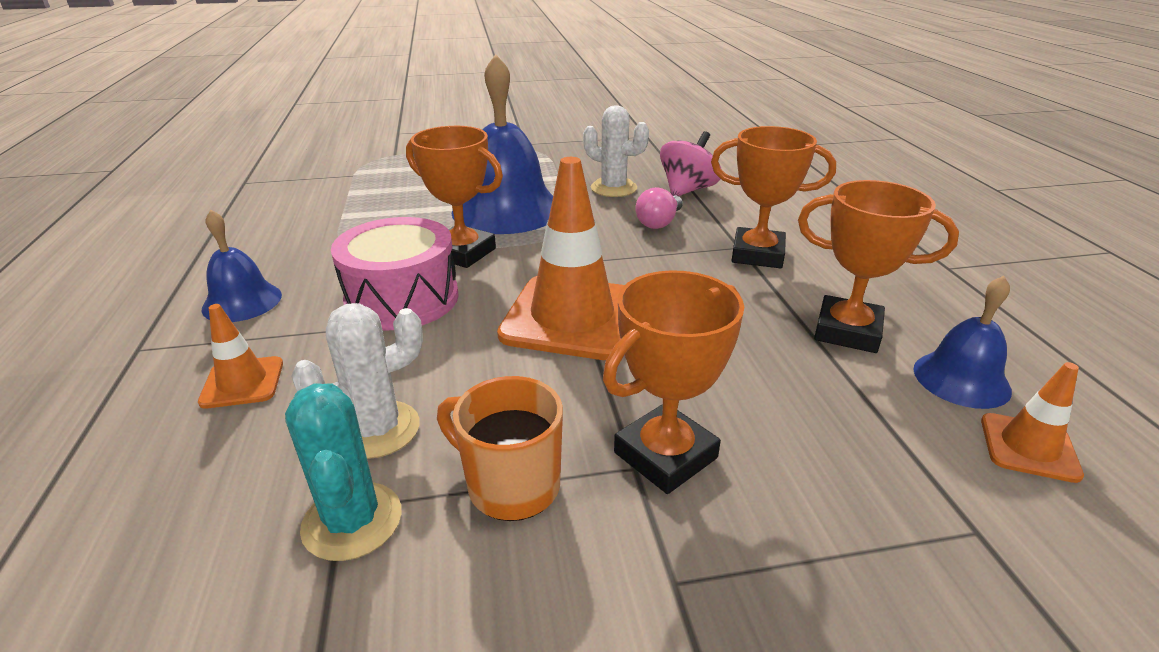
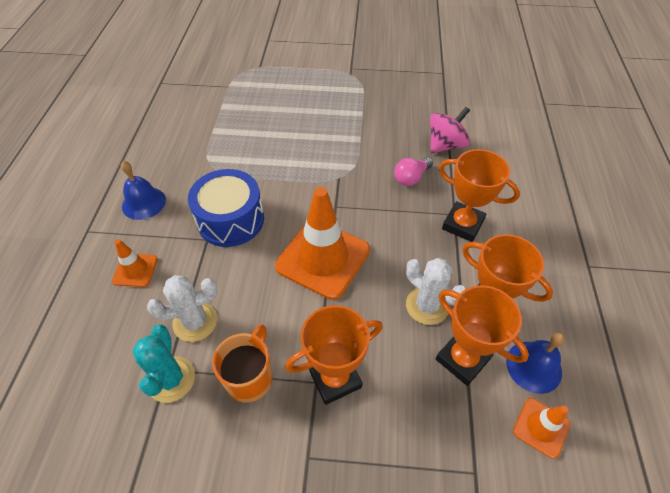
camera: 15 degrees right, 20 degrees up
pink drum [331,217,459,330] -> blue drum [188,169,264,247]
orange trophy [406,126,503,268] -> orange trophy moved to [436,285,529,386]
orange mug [437,376,563,521] -> orange mug turned 60 degrees clockwise [212,324,273,403]
blue bell [451,54,553,234] -> none
white cactus [583,105,649,197] -> white cactus moved to [406,258,466,325]

